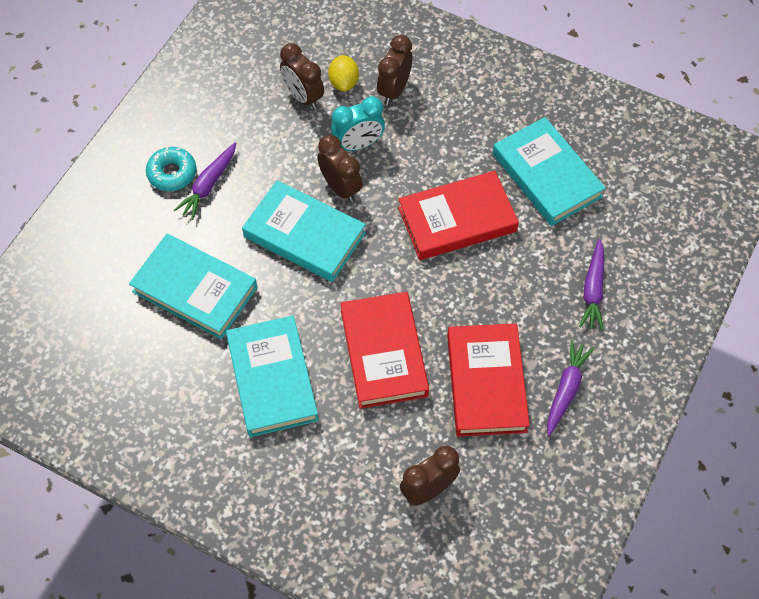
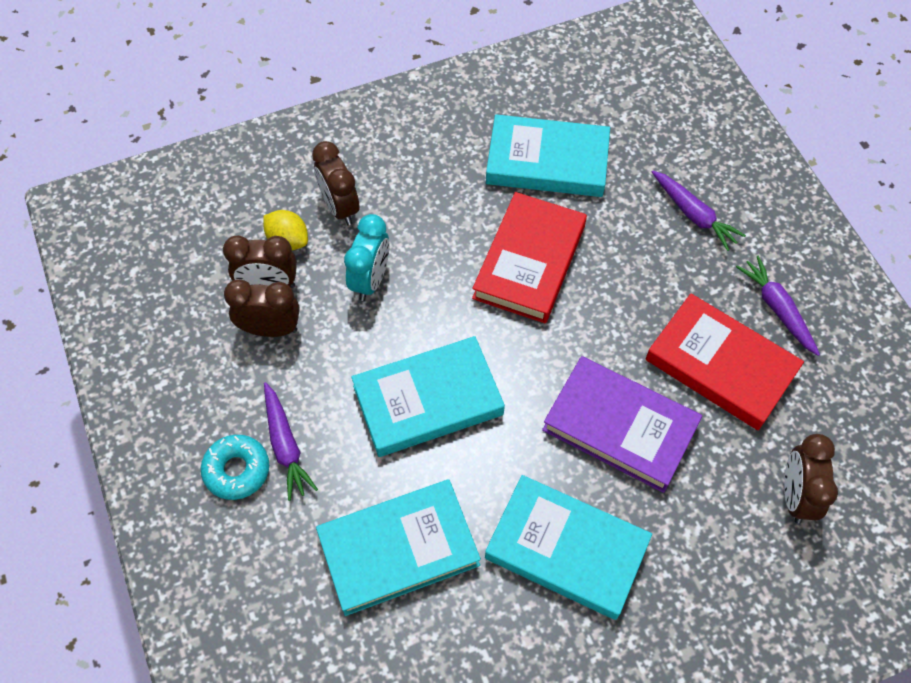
camera: 50 degrees left, 0 degrees up
brown clock [317,135,362,202] -> brown clock moved to [224,279,300,337]
red book [340,292,429,409] -> purple book [542,356,702,493]

